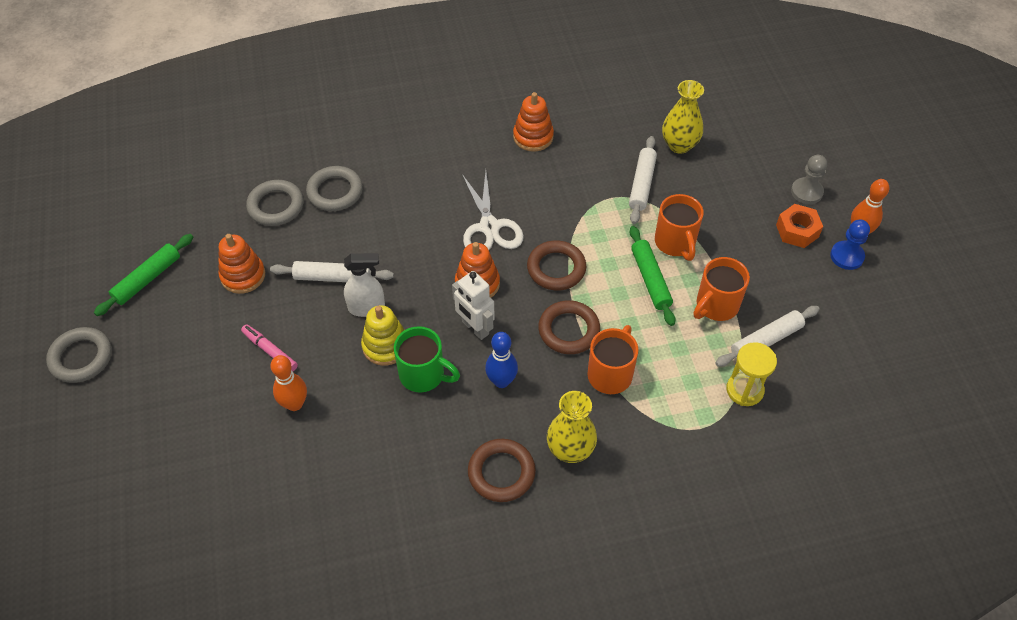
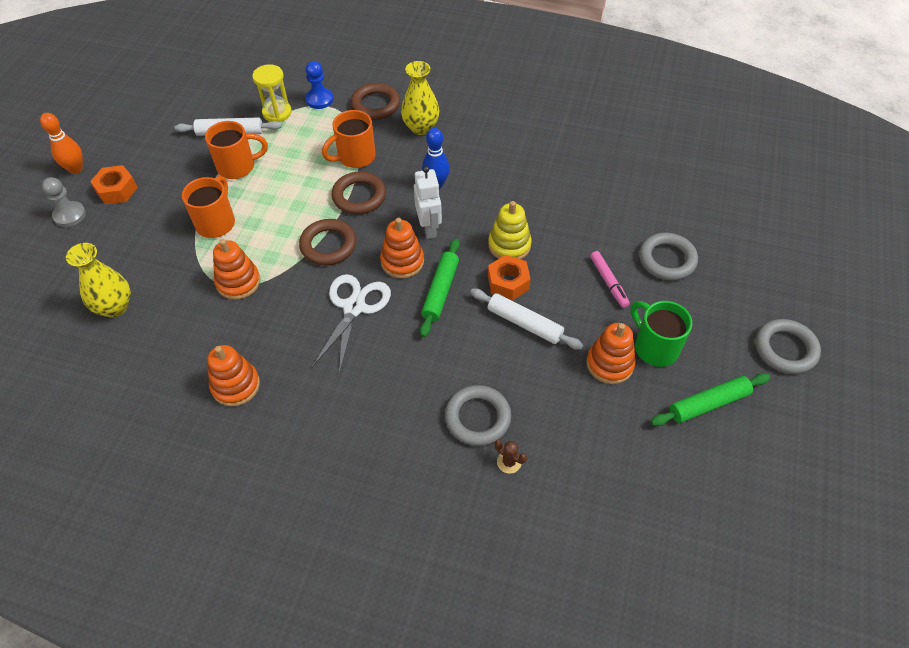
camera: 150 degrees left, 0 degrees up
grey ring [246,180,304,226] -> grey ring moved to [639,233,698,280]
orange bowling pin [270,355,307,411] -> none
white spray bottle [344,253,385,317] -> orange nut [488,255,531,300]
green mug [394,326,460,393] -> green mug moved to [631,301,692,367]
brown ring [468,439,536,502] -> brown ring moved to [351,83,400,120]
white rolling pin [629,136,657,224] -> none
green rolling pin [630,226,675,326] -> green rolling pin moved to [420,238,460,337]
blue pawn [830,220,870,270] -> blue pawn moved to [305,61,333,109]
none -> orange stacking toy [213,239,261,300]
none -> brown cactus [495,440,527,474]

